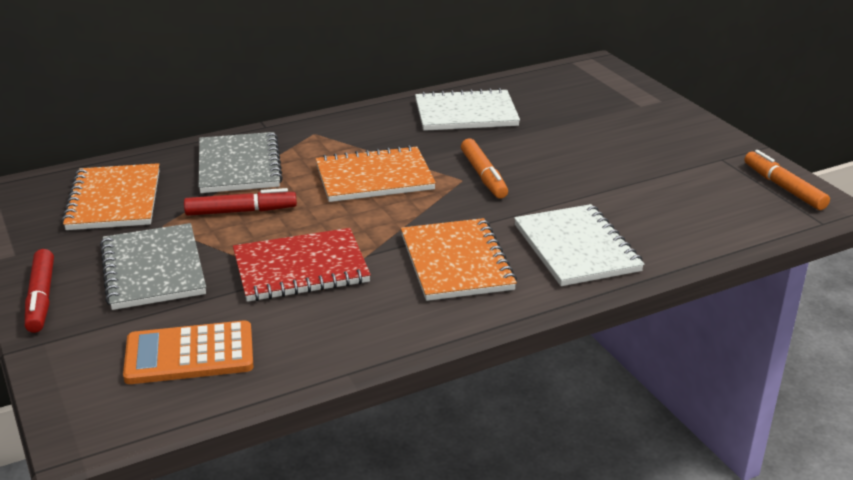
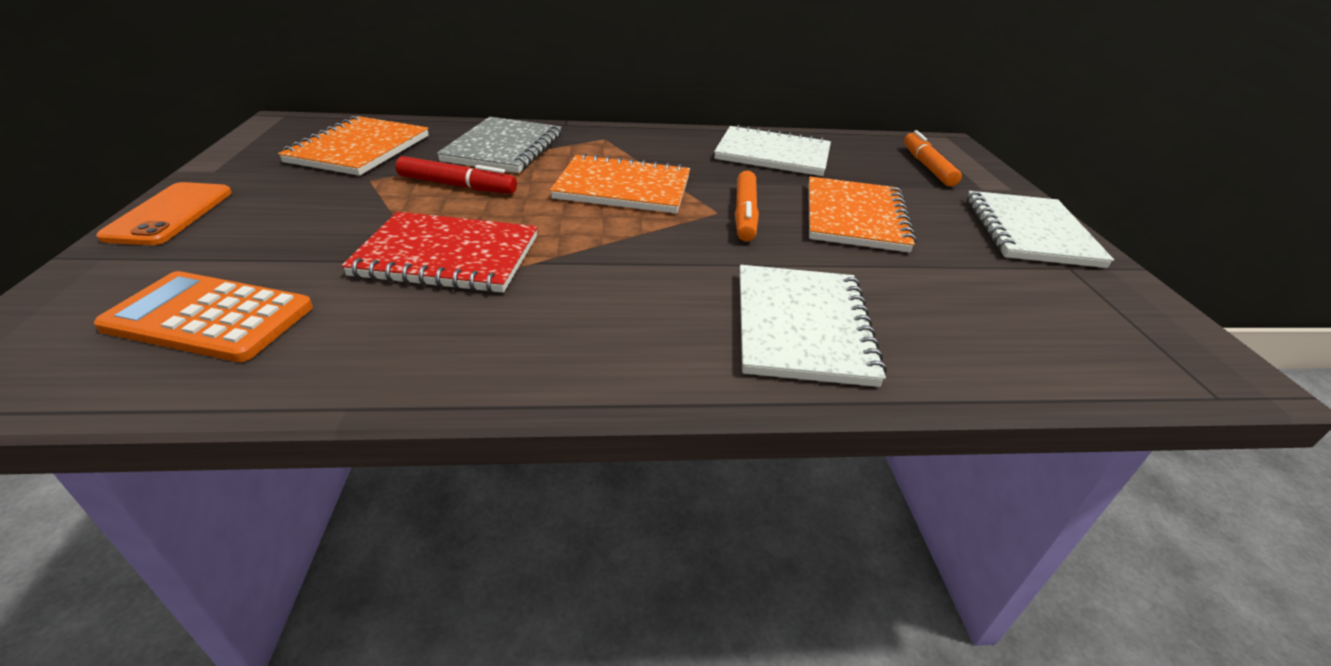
camera: 20 degrees right, 5 degrees up
red marker [25,249,54,333] -> orange phone [96,182,232,245]
grey notebook [100,223,206,310] -> none
orange notebook [401,218,517,301] -> orange notebook moved to [808,176,916,253]
orange marker [745,150,830,210] -> orange marker moved to [904,130,962,187]
none -> white notebook [966,191,1114,268]

